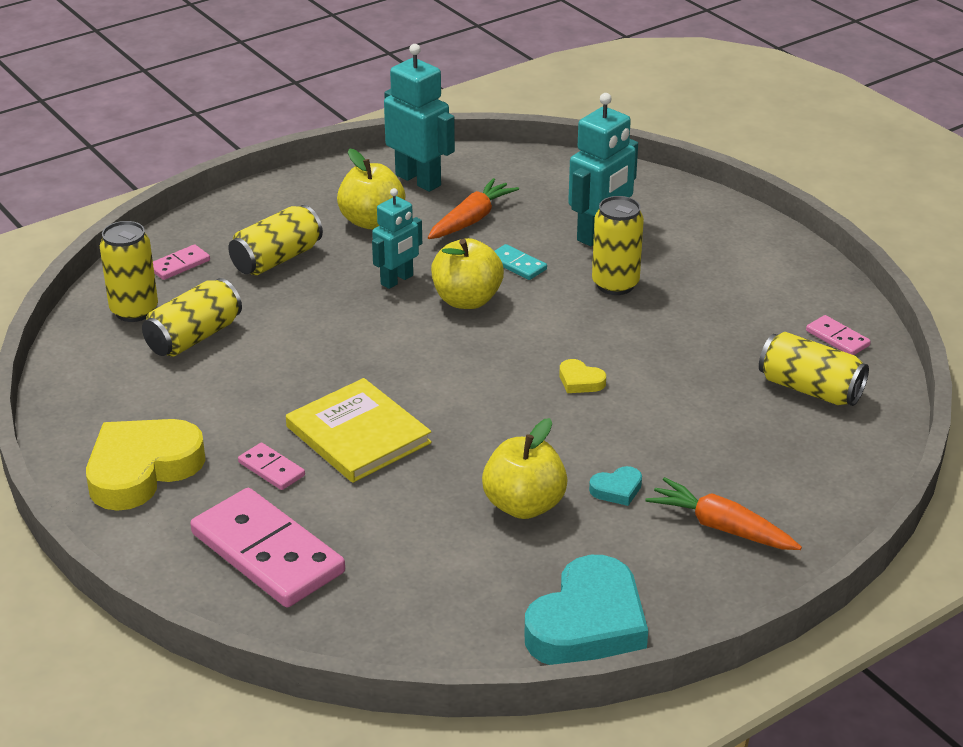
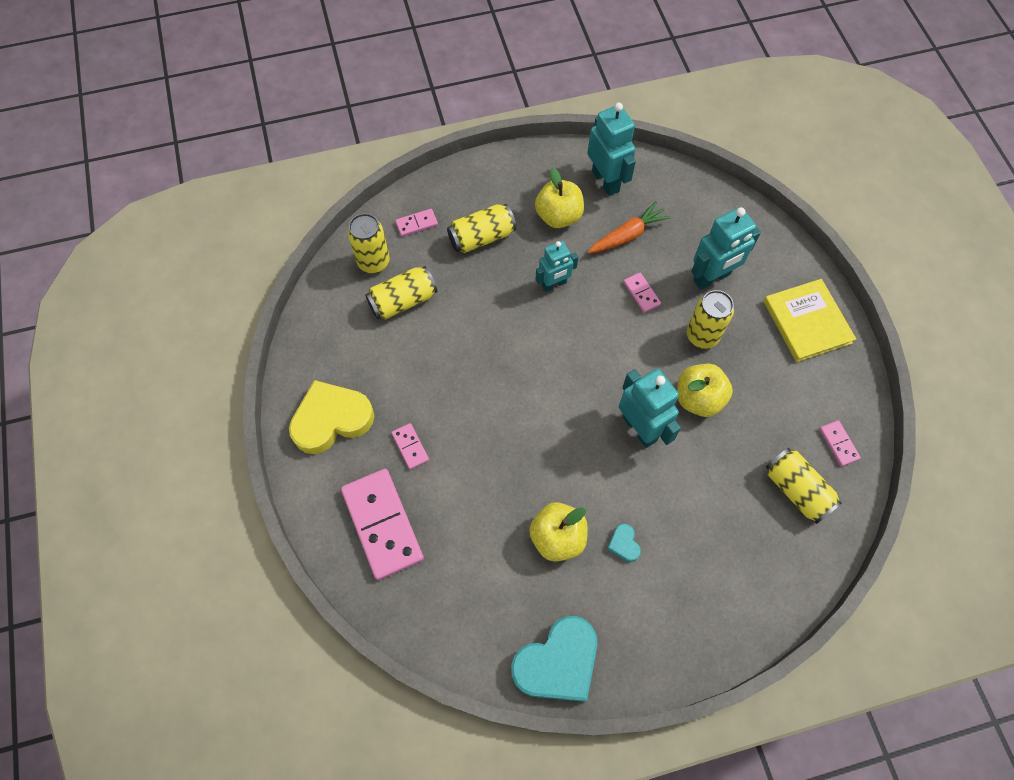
camera: 20 degrees right, 30 degrees up
yellow book [286,378,432,483] -> yellow book moved to [764,279,856,362]
yellow apple [431,238,504,309] -> yellow apple moved to [677,364,733,417]
turquoise domino [495,244,547,280] -> pink domino [623,273,661,313]
yellow heart [559,359,606,393] -> turquoise robot [619,369,681,448]
turquoise heart [589,466,642,506] -> turquoise heart turned 75 degrees clockwise [607,524,641,562]
orange carrot [646,477,802,550] -> none

